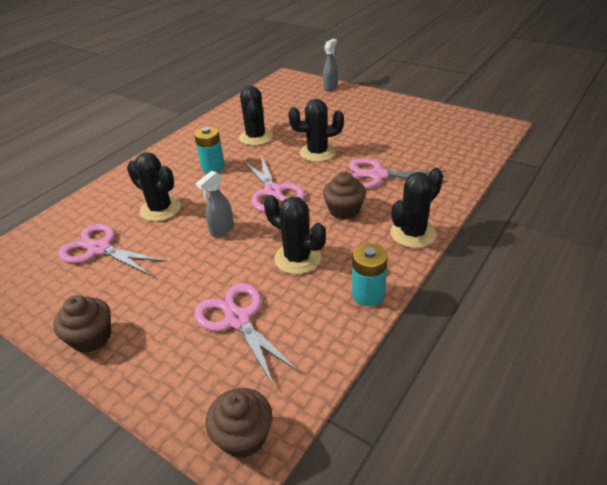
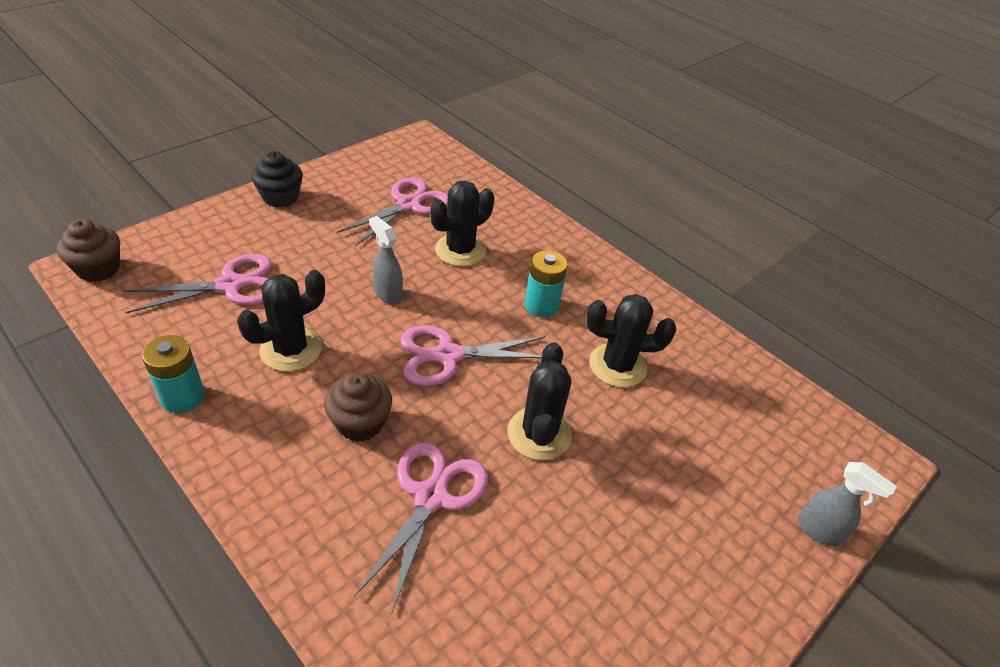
camera: 95 degrees right, 5 degrees up
brown cupcake [53,295,111,353] -> black cupcake [252,151,303,208]
black cactus [390,168,443,248] -> none

